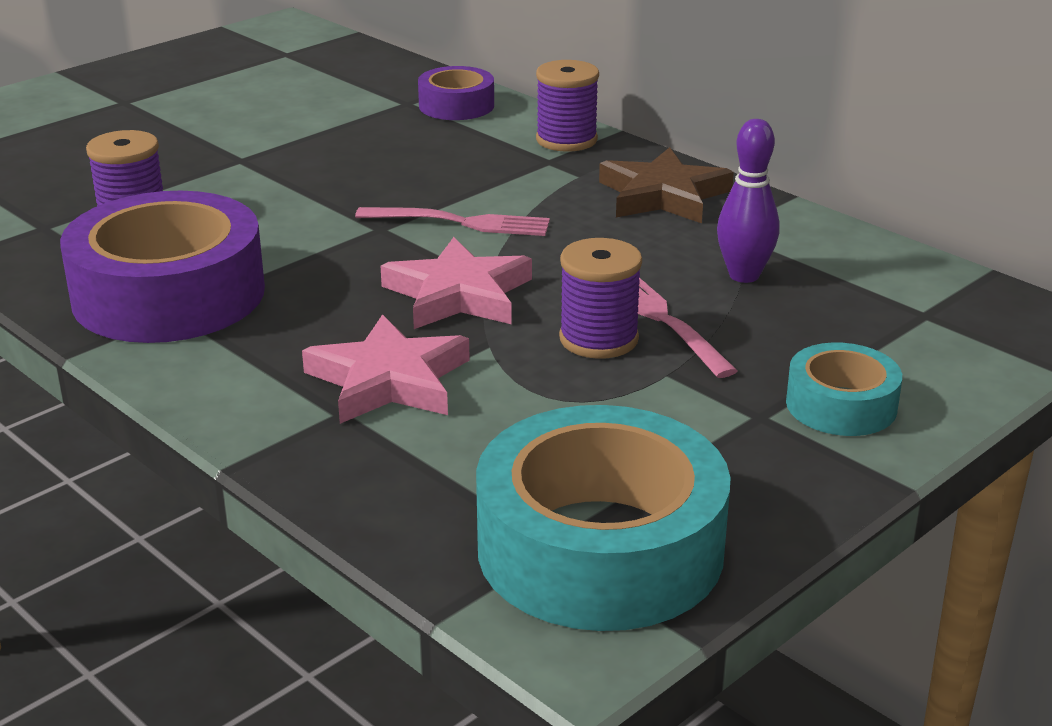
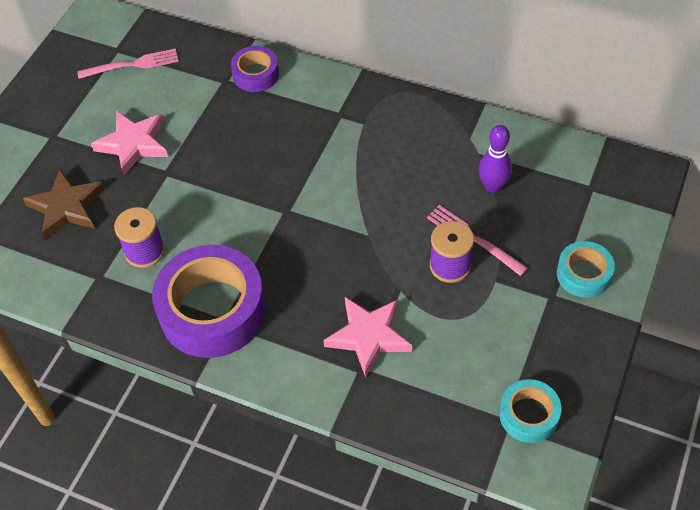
camera: 20 degrees left, 25 degrees up
pink fork [355,207,550,236] -> pink fork moved to [77,48,179,79]
pink star [380,237,532,329] -> pink star moved to [91,111,168,176]
turquoise tape [476,405,731,631] -> turquoise tape [499,379,561,443], size x0.51
purple spool [536,60,599,152] -> none
brown star [599,147,734,223] -> brown star moved to [23,169,105,240]

